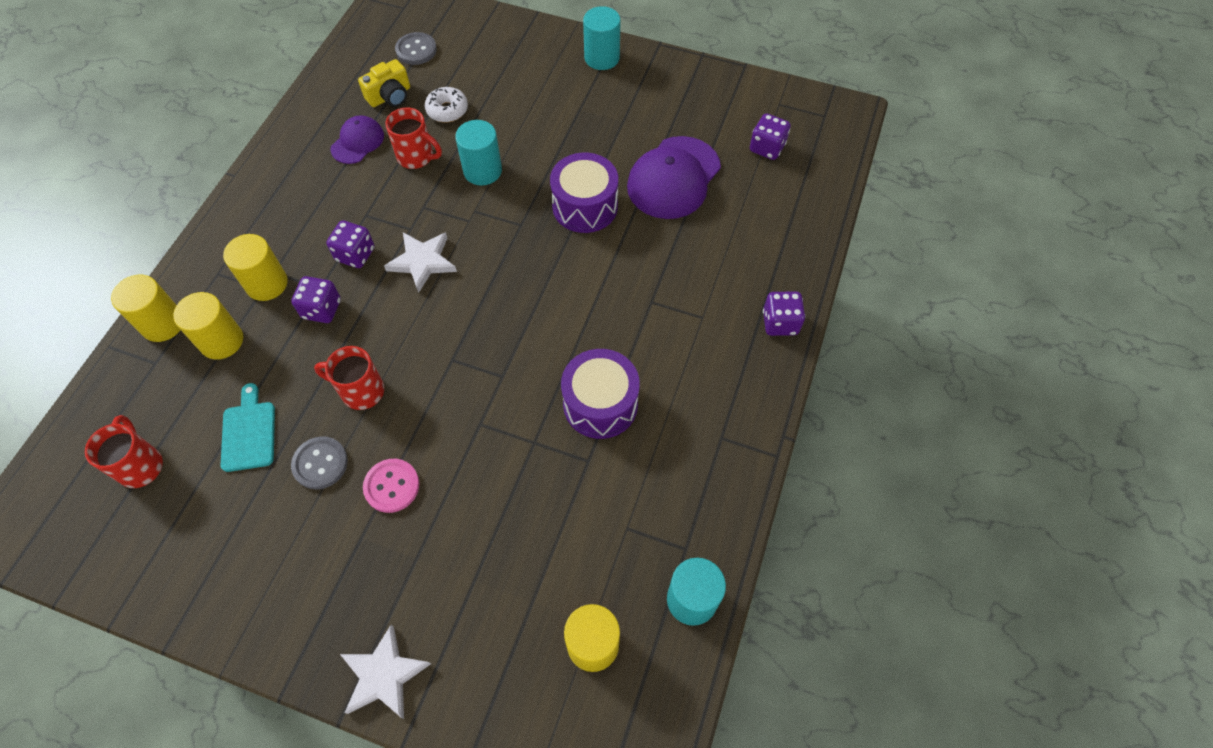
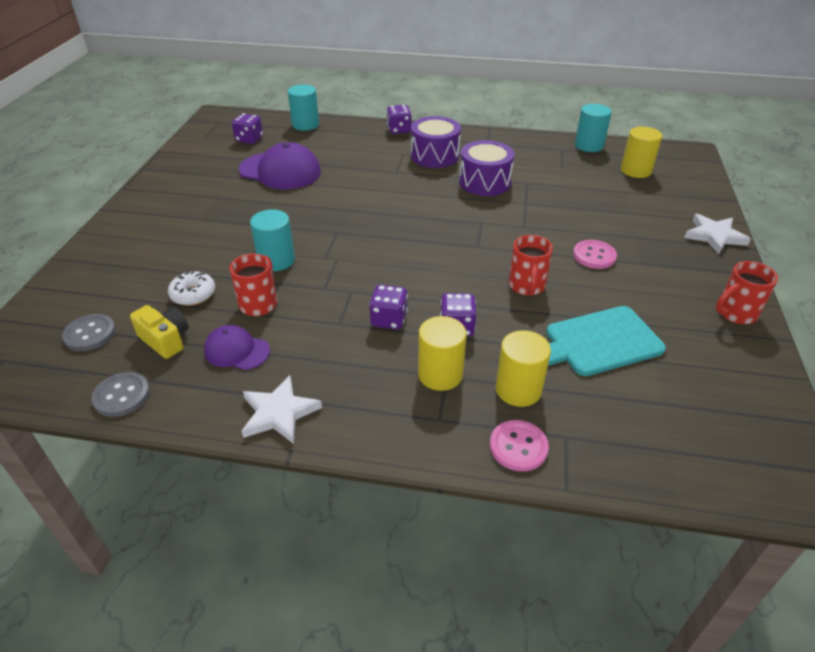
camera: 100 degrees left, 20 degrees down
red mug [85,415,163,488] -> red mug moved to [716,261,778,324]
yellow cylinder [111,275,180,342] -> pink button [490,420,549,471]
turquoise cutting board [221,383,275,472] -> turquoise cutting board [546,306,666,376], size x1.56
grey button [291,436,348,490] -> grey button moved to [92,372,150,417]
white star [384,232,457,293] -> white star moved to [242,375,322,444]
purple drum [550,153,618,233] -> purple drum moved to [411,116,461,168]
turquoise cylinder [583,6,621,70] -> turquoise cylinder moved to [288,85,319,131]

